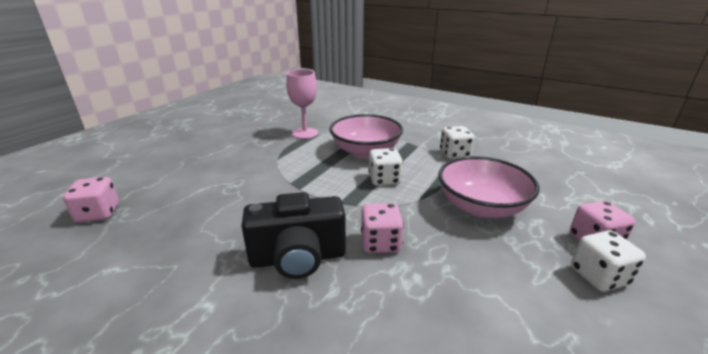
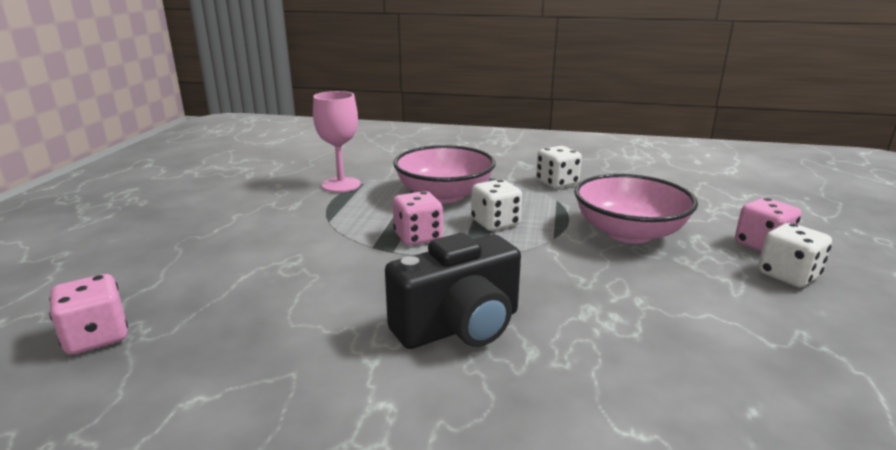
camera: 20 degrees left, 5 degrees down
pink dice [361,203,404,253] -> pink dice moved to [393,191,443,246]

